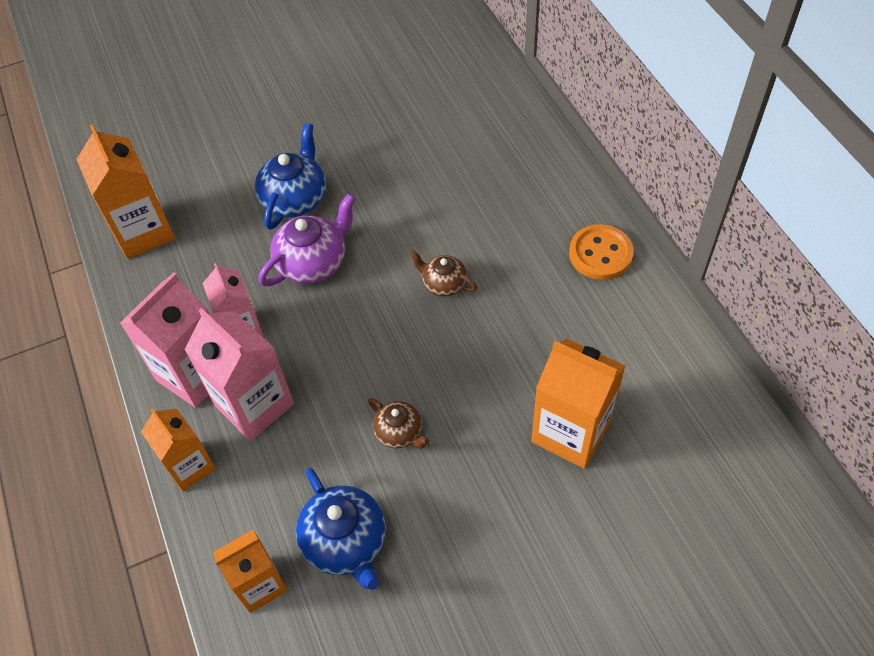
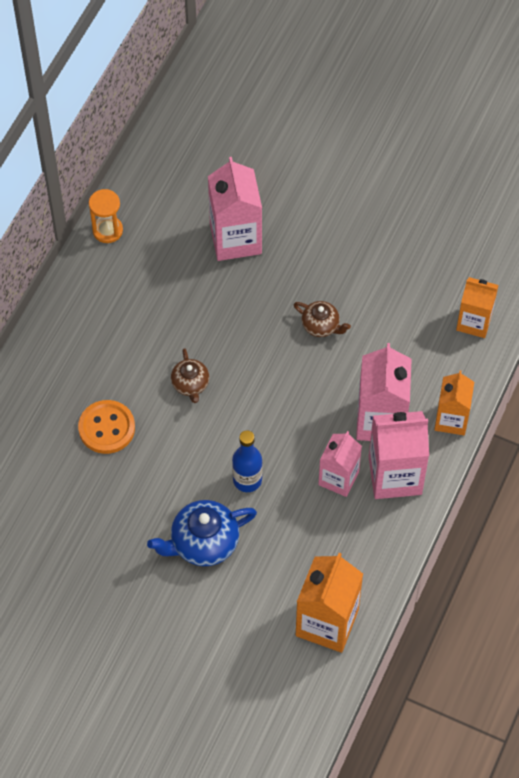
camera: 135 degrees left, 5 degrees up
purple teapot [258,194,356,286] -> blue bottle [232,430,262,492]
blue teapot [296,468,386,590] -> none
brown teapot [368,398,430,449] -> brown teapot turned 120 degrees clockwise [294,301,351,337]
orange carton [531,339,625,469] -> pink carton [208,157,262,261]
orange button [569,224,634,280] -> orange button moved to [78,400,135,454]
none -> orange hourglass [89,189,123,243]

